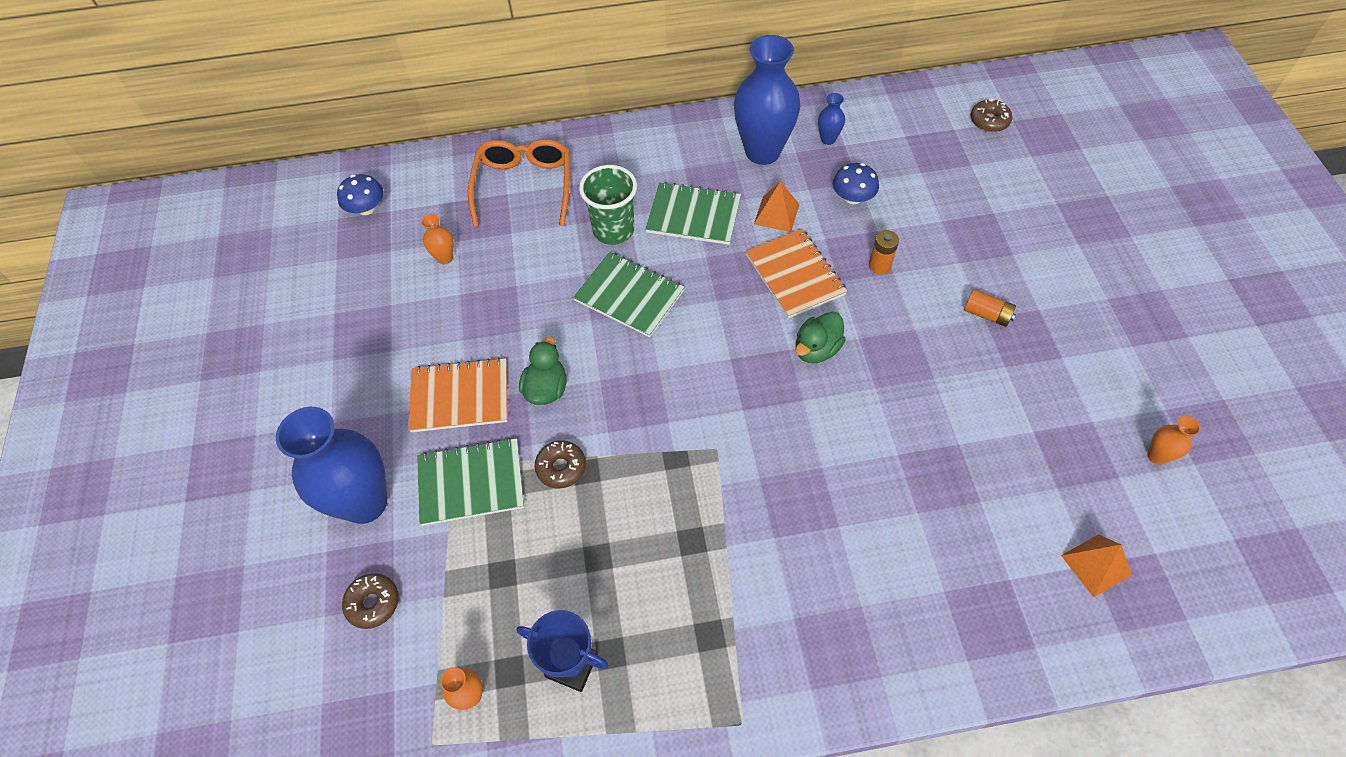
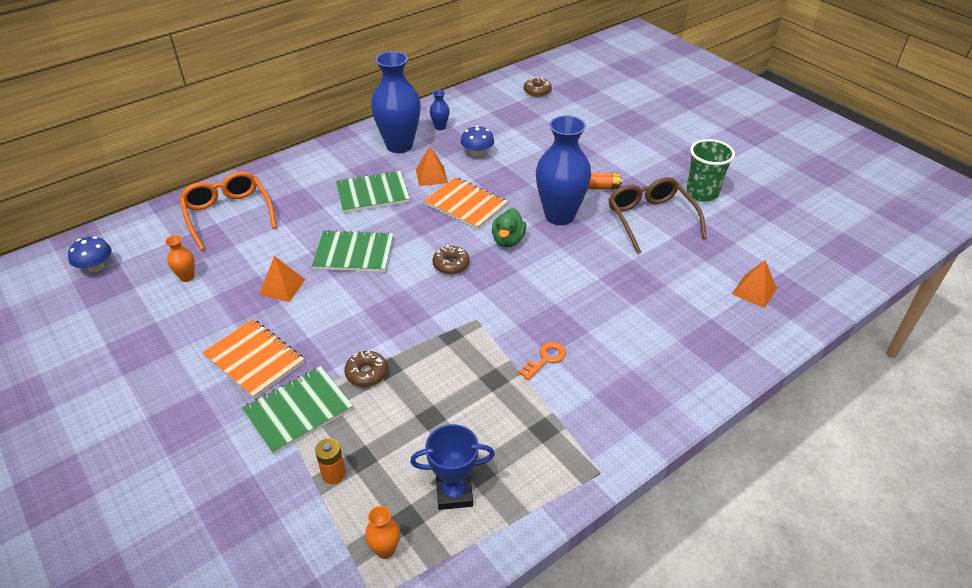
camera: 30 degrees left, 15 degrees down
blue vase [276,407,387,524] -> blue vase moved to [536,115,591,225]
brown donut [342,573,399,629] -> brown donut moved to [432,245,470,275]
orange notebook [408,358,508,432] -> orange notebook turned 75 degrees clockwise [203,319,304,399]
green duck [519,337,566,405] -> none
green cup [579,165,637,245] -> green cup moved to [686,139,735,202]
orange battery [869,230,899,274] -> orange battery moved to [315,438,346,484]
orange vase [1147,416,1201,465] -> none
none -> orange pyramid [259,256,305,302]
none -> orange key [519,342,566,380]
none -> brown glasses [609,177,707,254]

